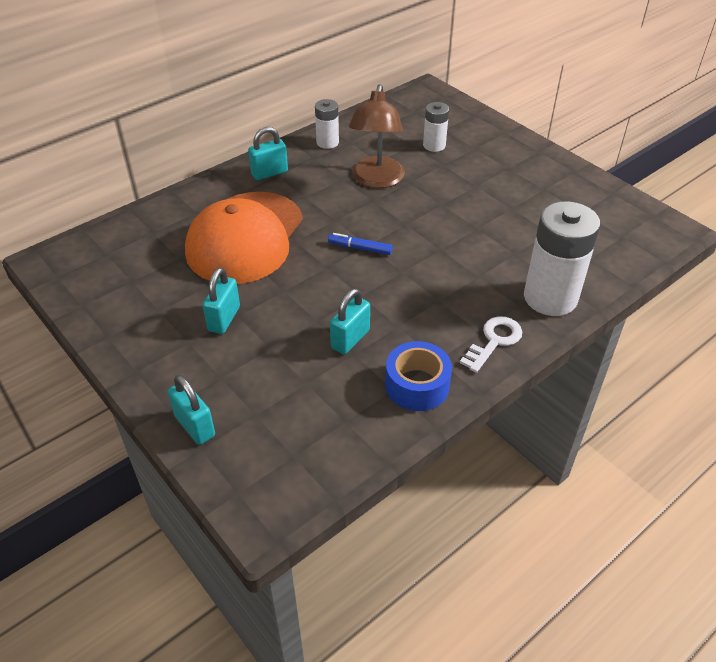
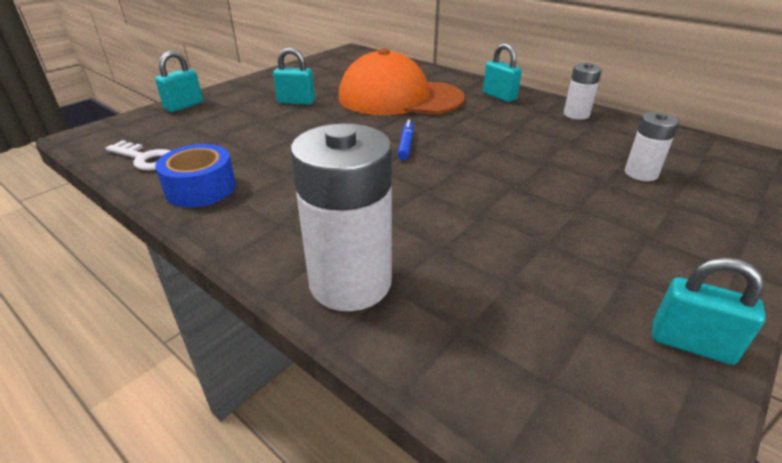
camera: 80 degrees right, 10 degrees down
turquoise padlock [330,288,370,354] -> turquoise padlock moved to [652,257,766,365]
brown lamp [349,84,405,188] -> none
white key [460,316,522,373] -> white key moved to [105,140,171,170]

